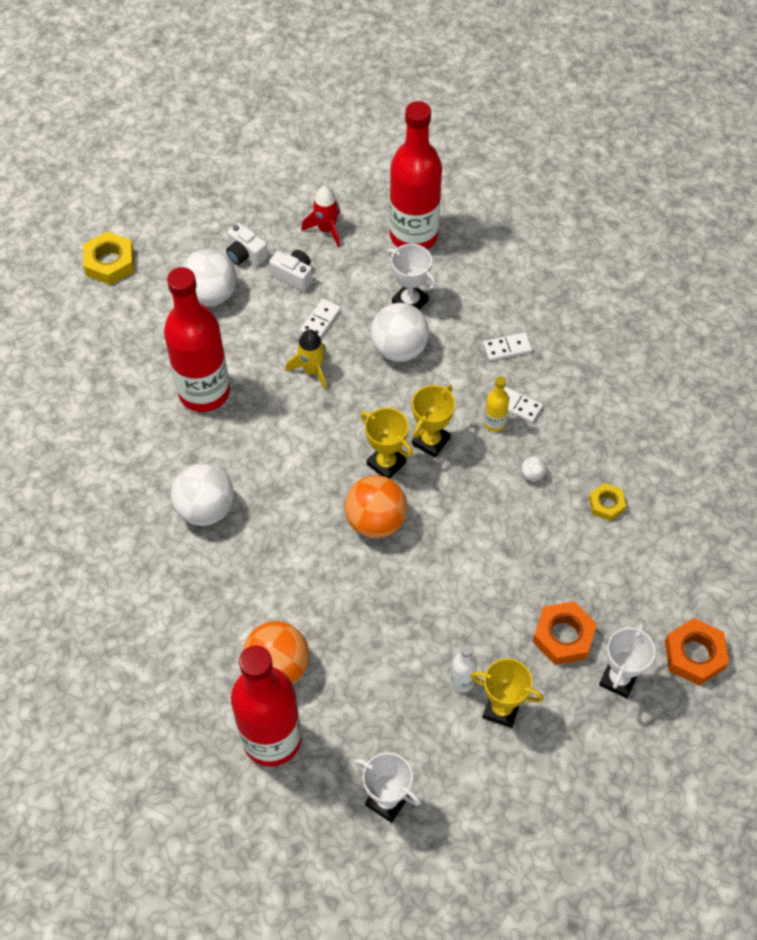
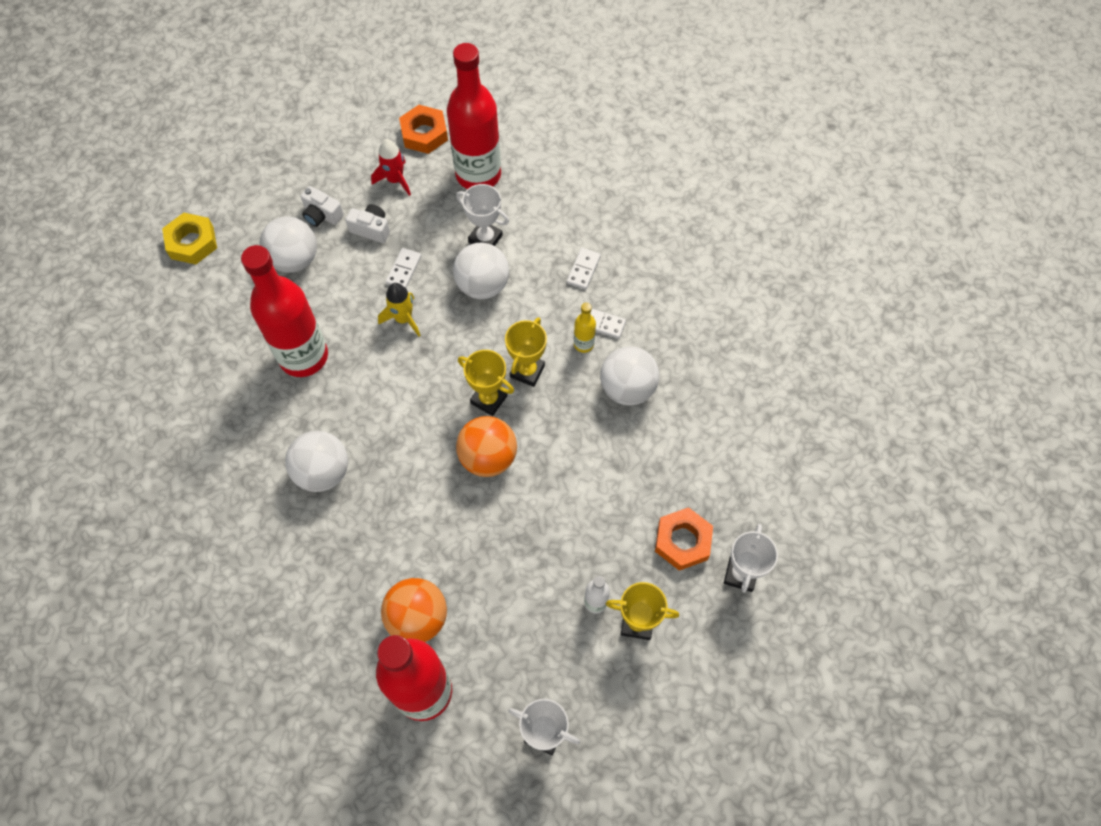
camera: 10 degrees left, 5 degrees up
white domino [483,332,533,361] -> white domino turned 45 degrees counterclockwise [567,248,601,290]
white ball [521,456,547,481] -> white ball [600,346,659,405], size x2.42
yellow nut [589,483,626,521] -> none
orange nut [665,618,729,686] -> orange nut moved to [399,105,448,154]

